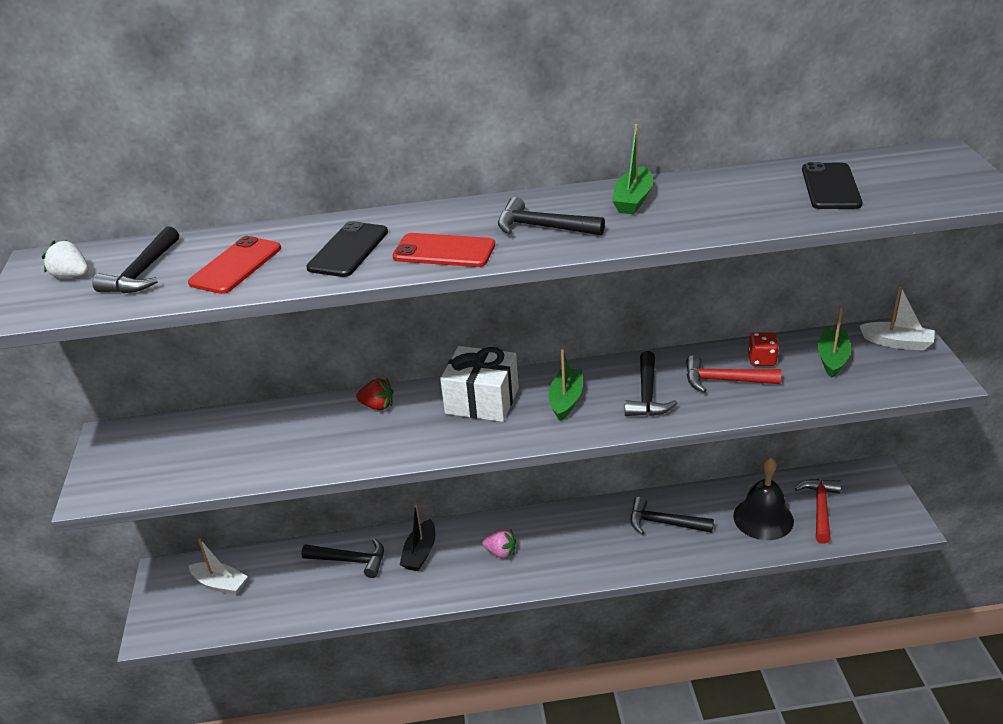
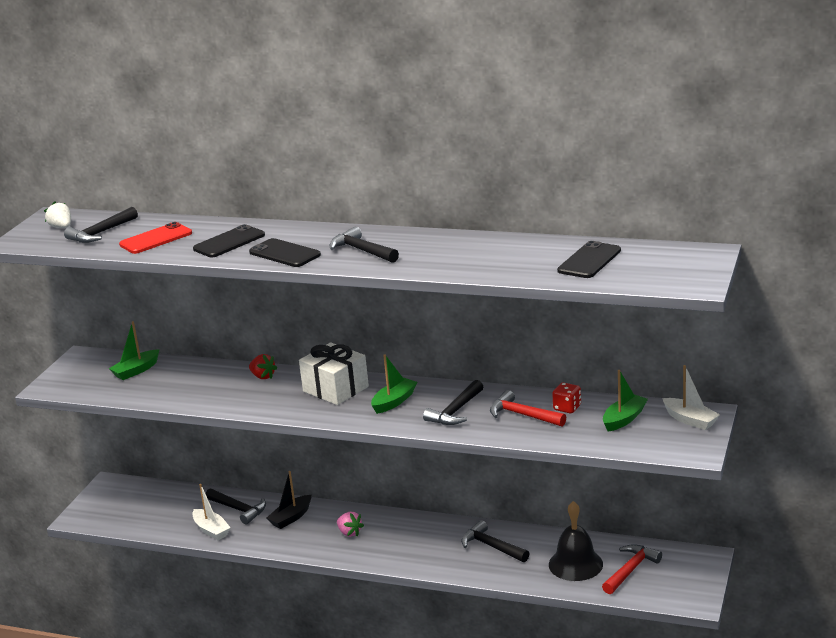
camera: 25 degrees right, 10 degrees down
white boat [189,538,248,595] -> white boat moved to [192,484,231,540]
red phone [393,233,495,267] -> black phone [249,238,321,267]
green boat [612,124,653,214] -> green boat moved to [109,321,160,380]

